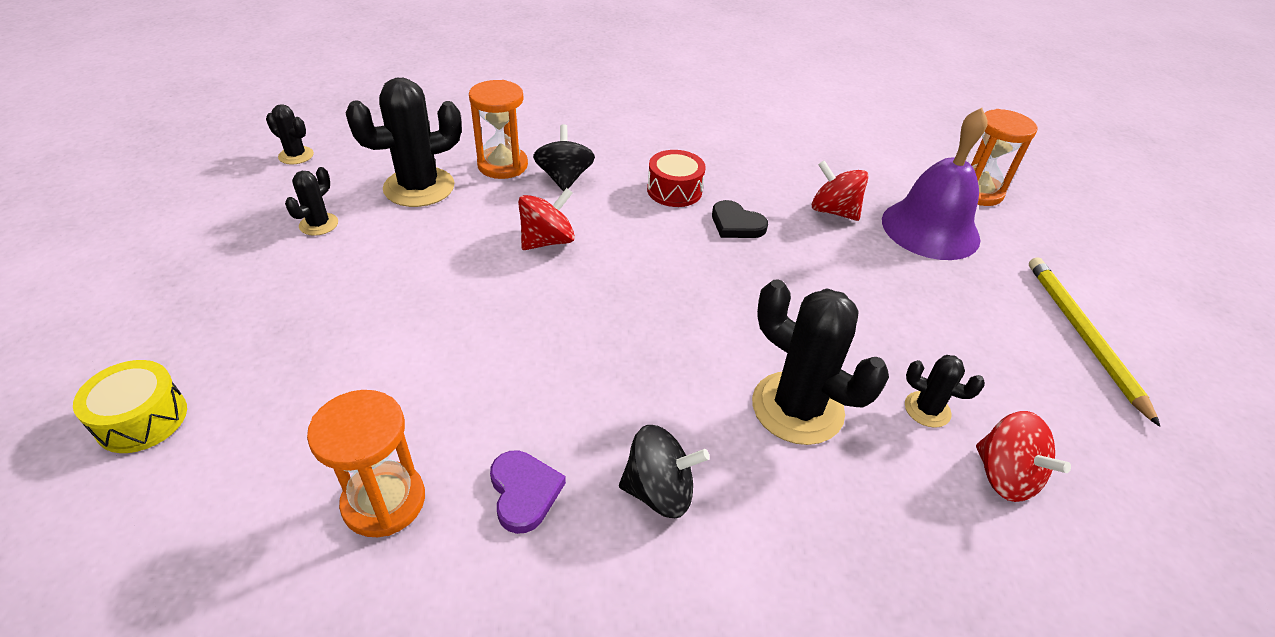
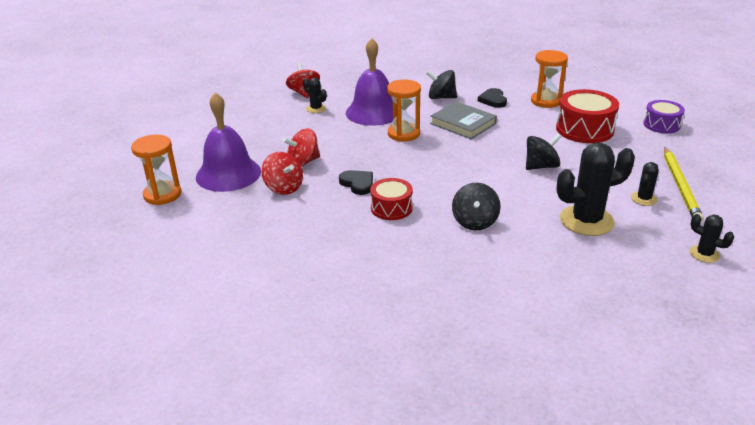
camera: 165 degrees left, 10 degrees down
yellow drum [73,360,187,453] -> purple drum [643,100,685,133]
orange hourglass [469,80,528,179] -> orange hourglass moved to [387,79,421,142]
purple heart [490,450,566,534] -> black heart [478,88,507,108]
red spinning top [518,188,575,250] -> red spinning top moved to [283,128,320,167]
black cactus [752,279,889,445] -> purple bell [346,38,393,126]
yellow pencil [1029,257,1160,427] -> yellow pencil moved to [664,147,704,222]
none -> grey book [430,101,497,139]
none -> black spinning top [526,133,562,170]
none -> red drum [556,89,619,143]

